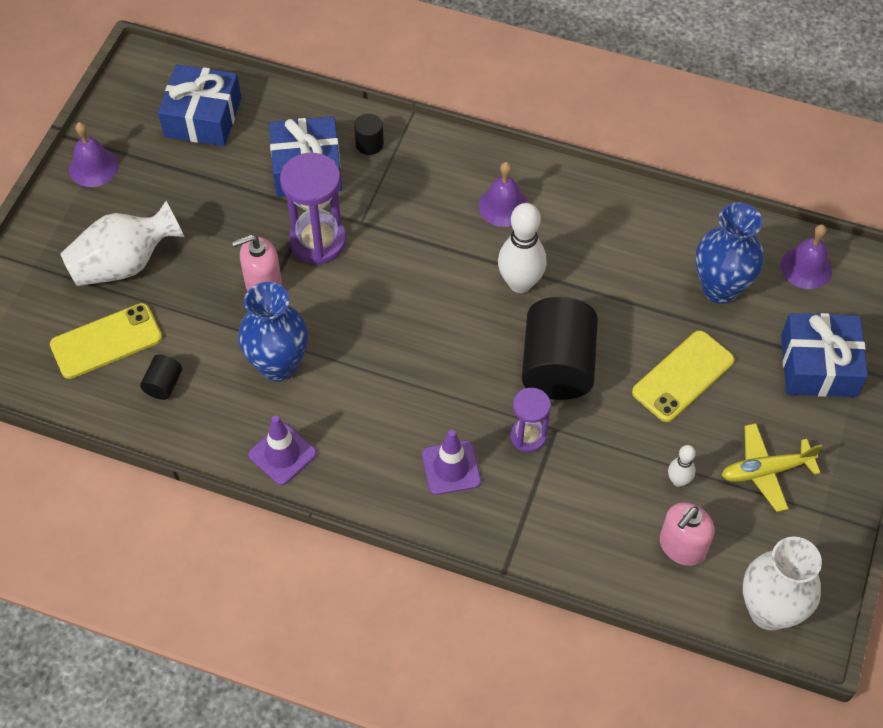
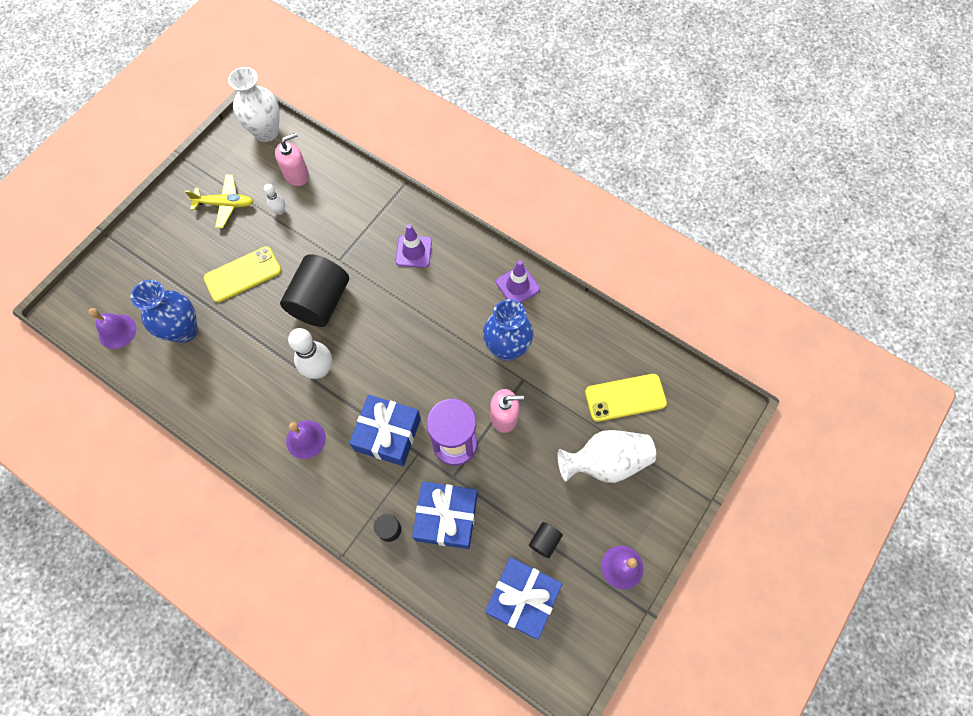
camera: 165 degrees left, 10 degrees up
black cylinder [140,354,182,400] -> black cylinder moved to [529,522,563,558]
purple hourglass [510,388,551,452] -> none
blue gift [781,313,868,397] -> blue gift moved to [349,395,421,466]

